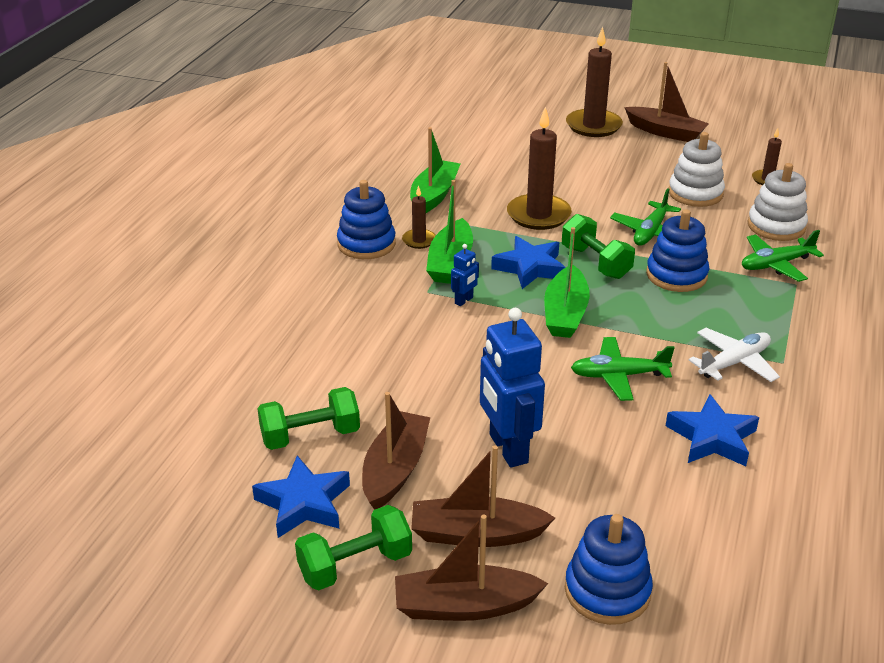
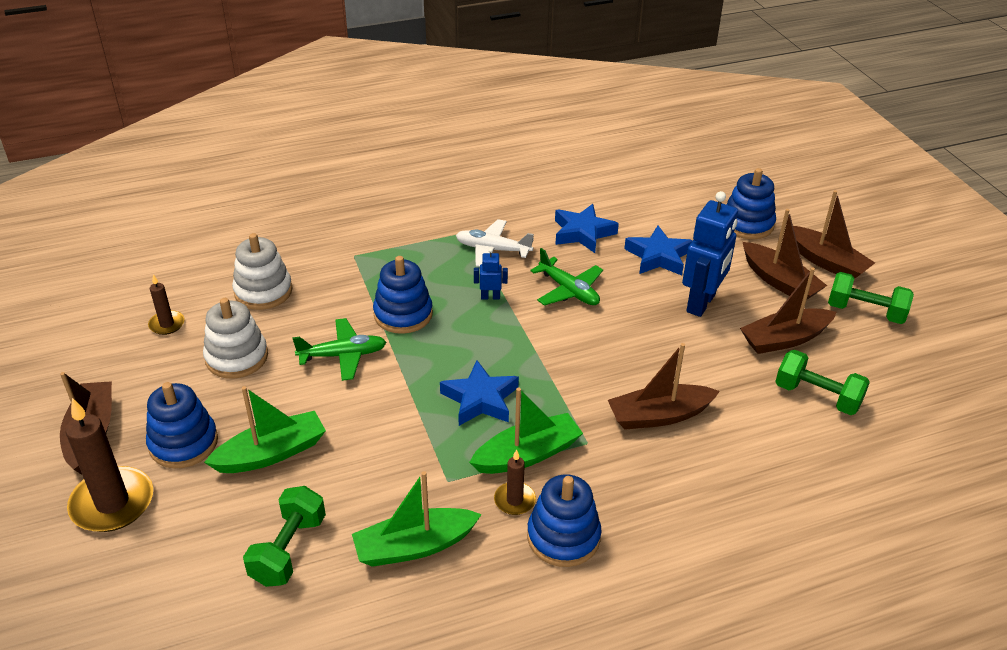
camera: 130 degrees left, 5 degrees up
blue star [252,456,350,538] -> blue star moved to [624,225,693,276]
blue robot [451,244,479,306] -> blue robot moved to [474,248,508,300]
brown candle [507,107,572,230] -> none
green boat [544,227,590,338] -> green boat moved to [204,386,326,473]
green dumbbell [562,214,635,279] -> green dumbbell moved to [243,486,326,587]
green plane [742,230,824,282] -> none
none -> blue stacking toy [146,382,218,468]
none -> brown boat [608,343,720,430]

